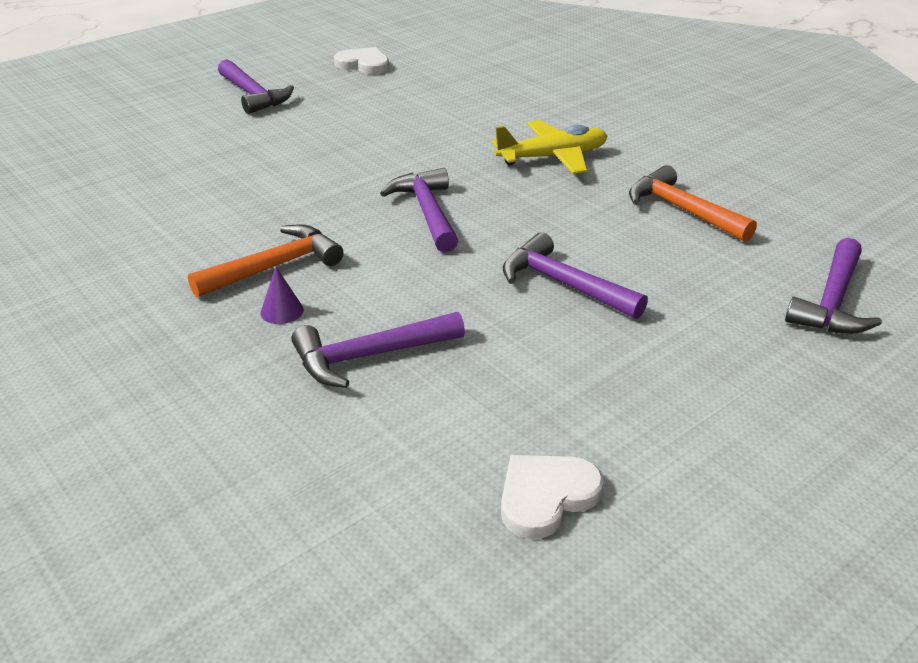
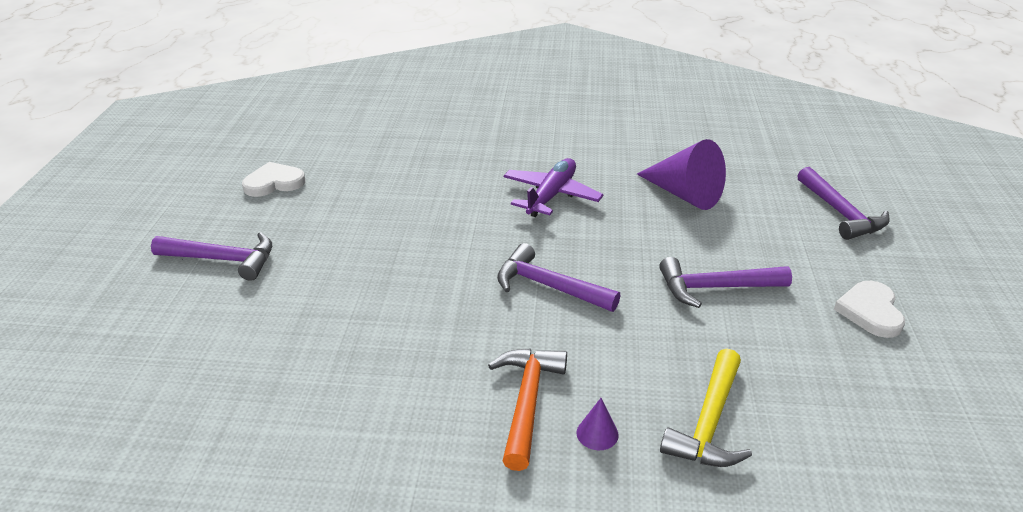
camera: 45 degrees left, 0 degrees up
purple hammer [291,312,465,388] -> yellow hammer [660,349,752,467]
yellow plane [492,120,607,174] -> purple plane [503,158,604,217]
white heart [501,455,604,539] -> white heart moved to [834,281,905,338]
orange hammer [629,165,757,242] -> purple cone [637,139,726,210]

